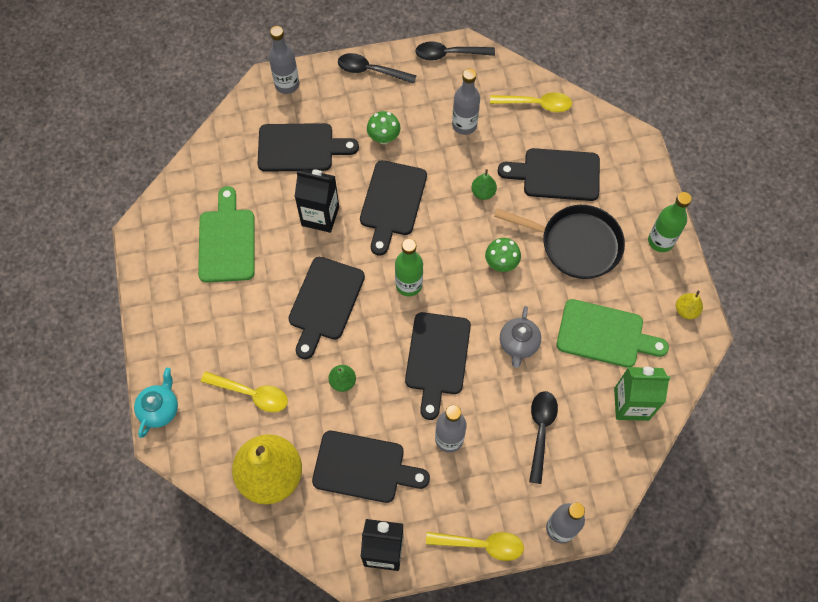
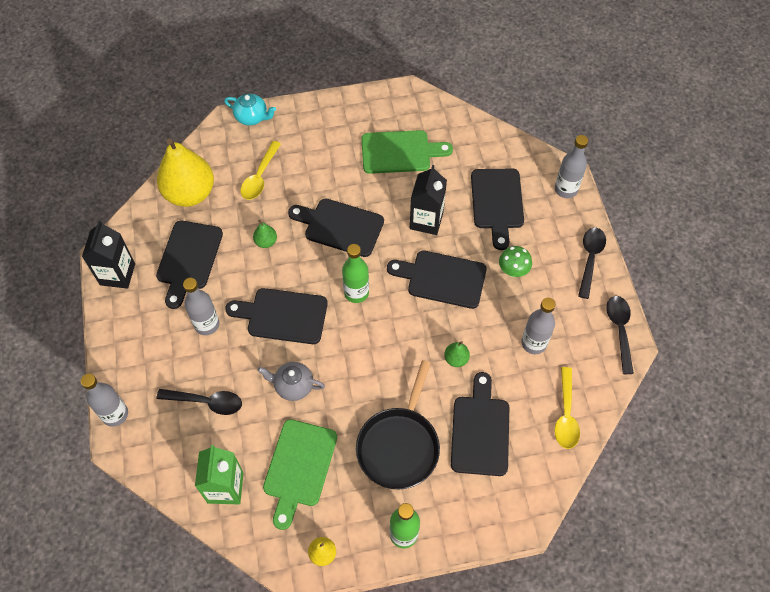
camera: 90 degrees right, 5 degrees down
yellow spoon [426,532,524,561] -> none
green mushroom [485,238,521,272] -> none

